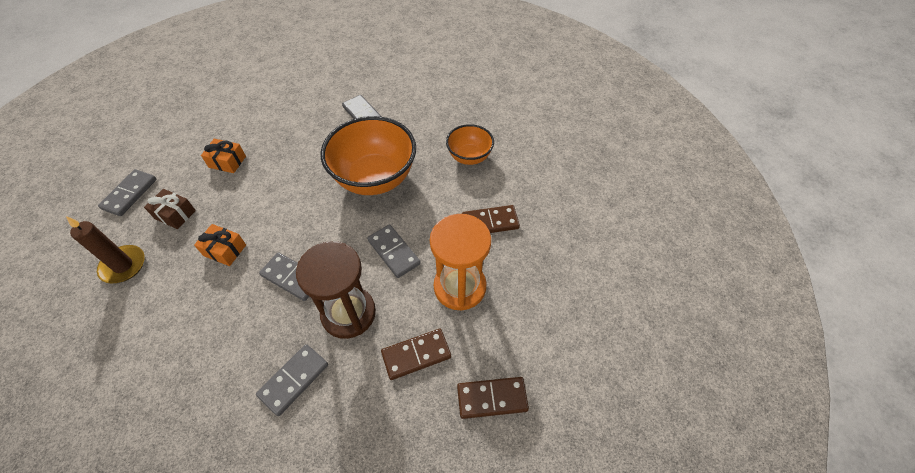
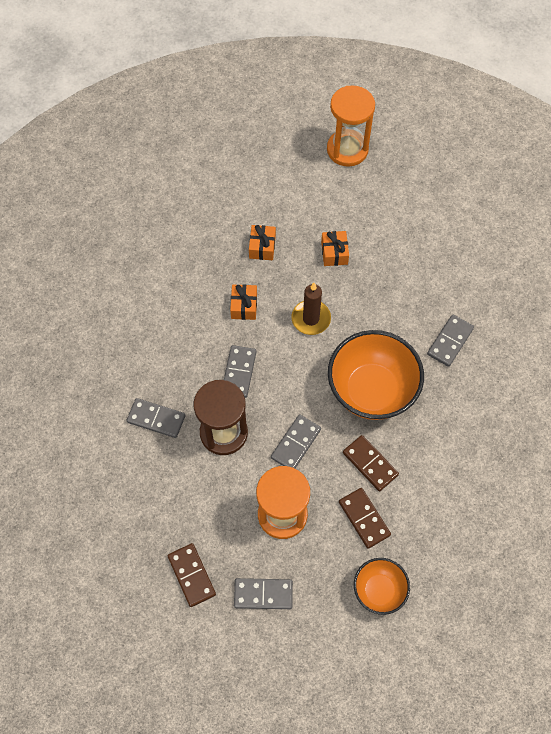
camera: 70 degrees right, 10 degrees up
brown candle [66,216,145,284] -> brown candle moved to [291,283,331,335]
grey domino [98,169,157,216] -> grey domino moved to [234,578,293,609]
brown gift [144,189,196,229] -> orange gift [249,225,276,260]
brown domino [381,329,451,380] -> brown domino moved to [343,435,399,491]
orange bowl [446,124,494,165] -> orange bowl moved to [354,558,410,615]
none -> orange hourglass [327,85,375,167]

